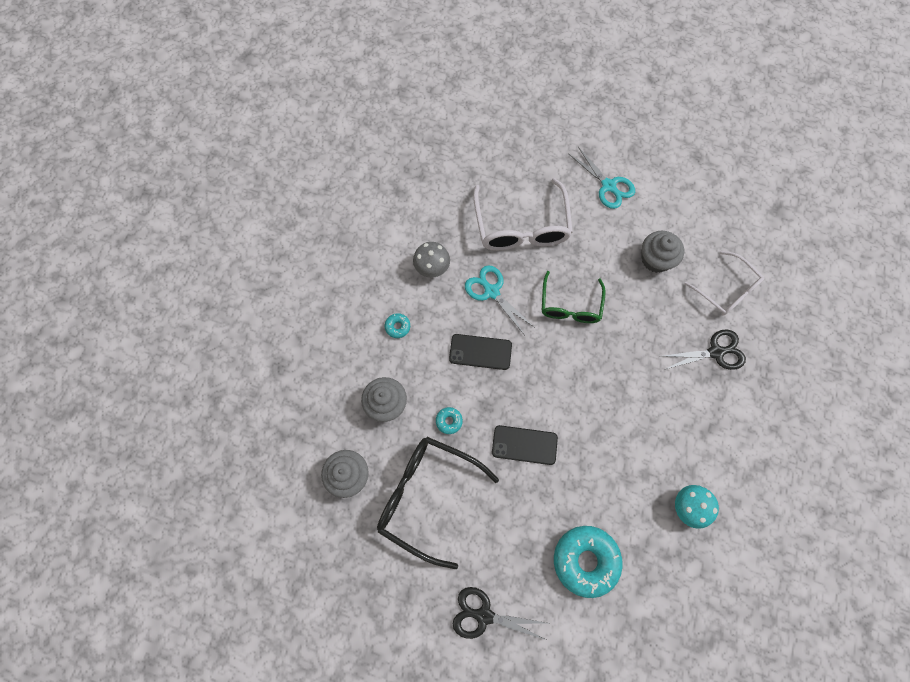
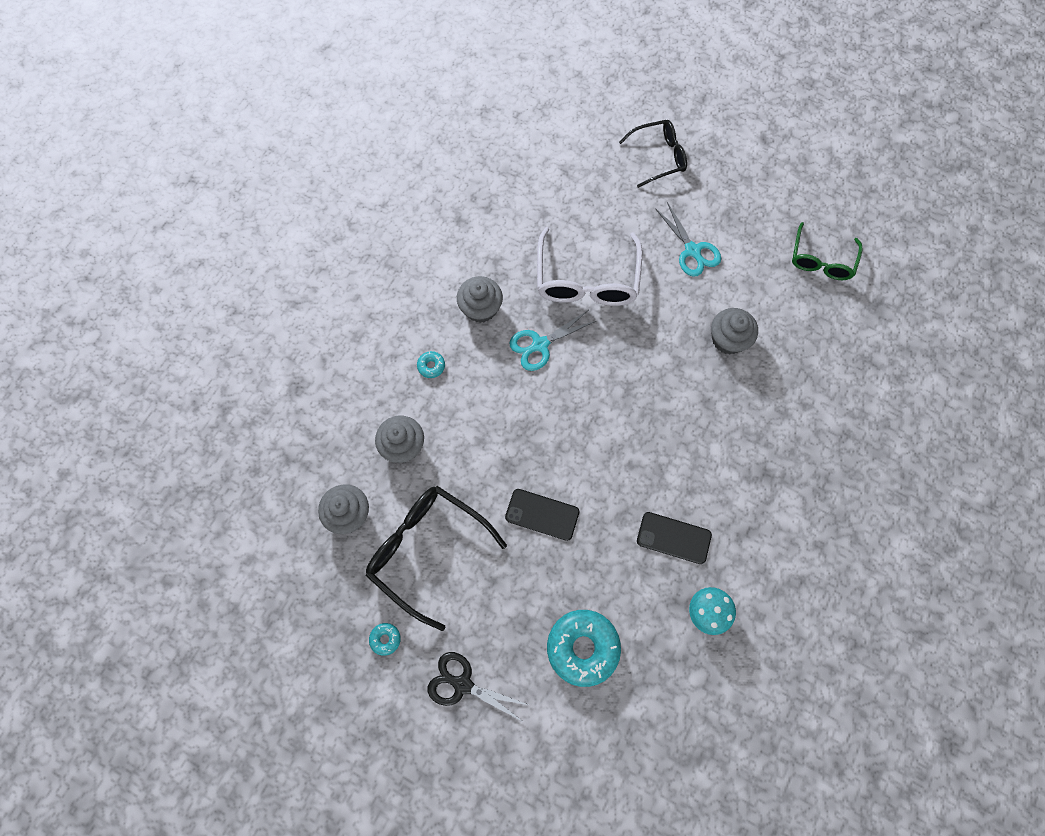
camera: 10 degrees right, 0 degrees up
grey mushroom [413,242,450,278] -> grey cupcake [457,276,503,323]
turquoise donut [436,407,463,434] -> turquoise donut moved to [369,623,401,656]
black phone [449,334,512,370] -> black phone moved to [637,512,712,564]
turquoise scissors [465,265,535,334] -> turquoise scissors turned 90 degrees counterclockwise [509,310,596,371]
green glasses [542,271,606,323] -> green glasses moved to [792,222,863,280]
black scissors [662,329,746,370] -> none
white glasses [685,251,764,316] -> none
none -> black glasses [619,120,687,188]

